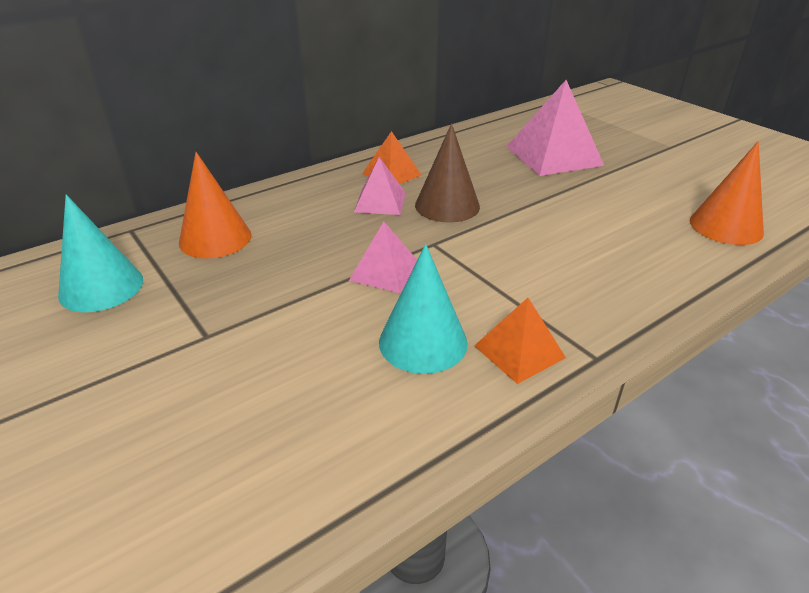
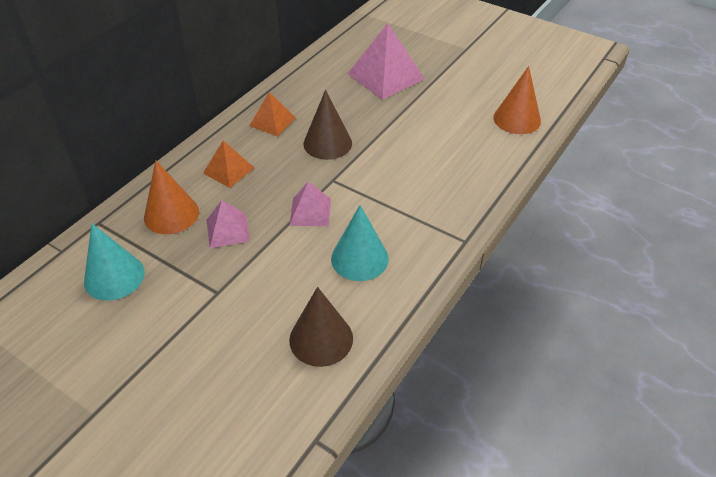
camera: 20 degrees left, 10 degrees up
pink pyramid [354,157,406,215] -> pink pyramid moved to [207,200,250,248]
orange pyramid [474,298,566,384] -> orange pyramid moved to [203,140,254,188]
none -> brown cone [289,287,353,367]

